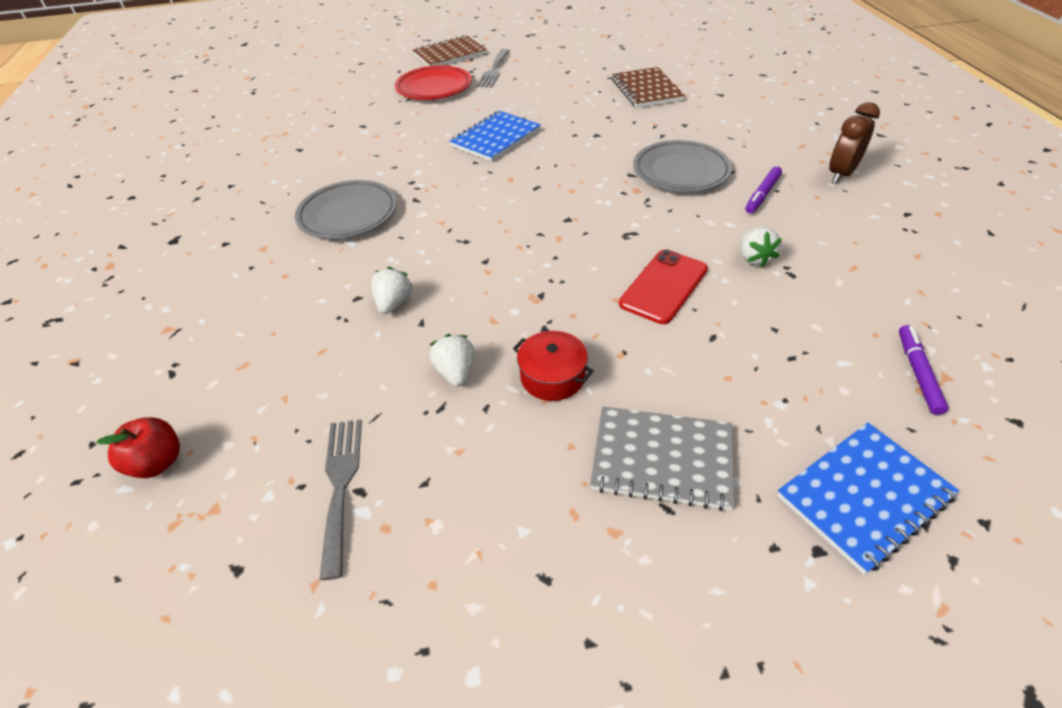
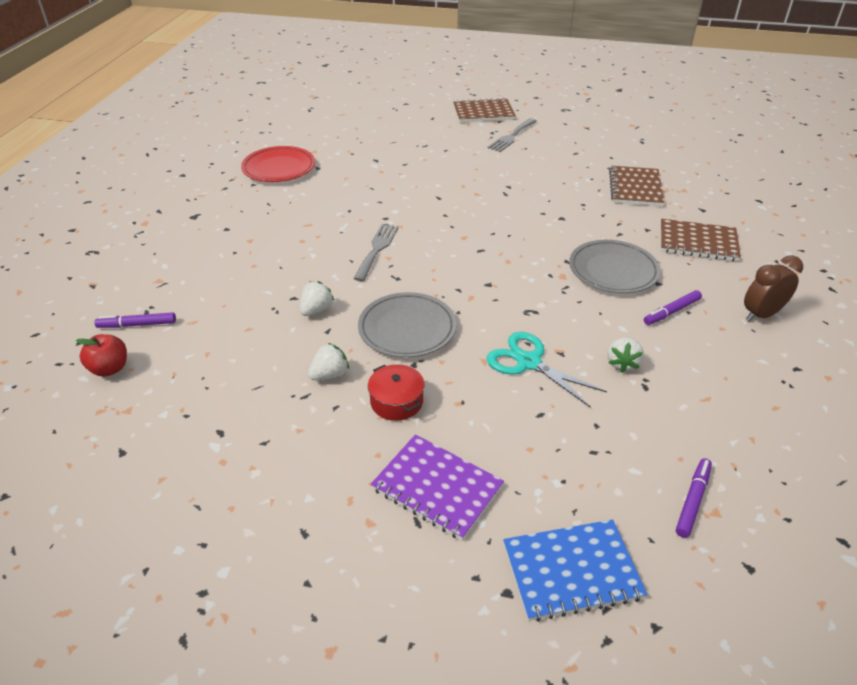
camera: 20 degrees right, 5 degrees down
grey plate [295,180,397,239] -> grey plate moved to [358,292,456,358]
grey fork [319,419,362,580] -> grey fork moved to [353,224,399,281]
red plate [395,65,471,100] -> red plate moved to [241,146,315,182]
white strawberry [429,334,474,386] -> white strawberry turned 45 degrees clockwise [308,343,349,380]
blue notebook [449,111,541,162] -> none
grey notebook [590,406,735,511] -> purple notebook [371,434,504,540]
red phone [619,249,708,324] -> turquoise scissors [486,332,607,408]
none -> purple marker [94,312,176,328]
none -> brown notebook [661,219,741,261]

